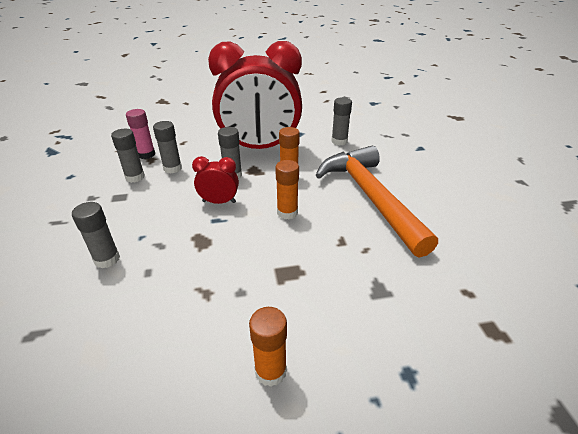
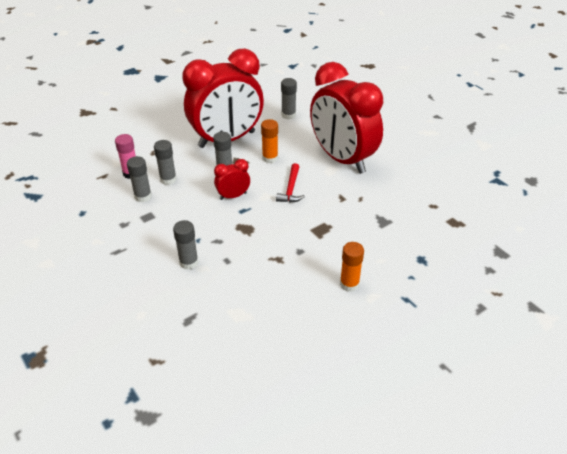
camera: 25 degrees left, 5 degrees up
orange glue stick [275,160,299,219] -> red hammer [276,163,305,203]
orange hammer [316,146,438,258] -> red clock [310,62,383,174]

